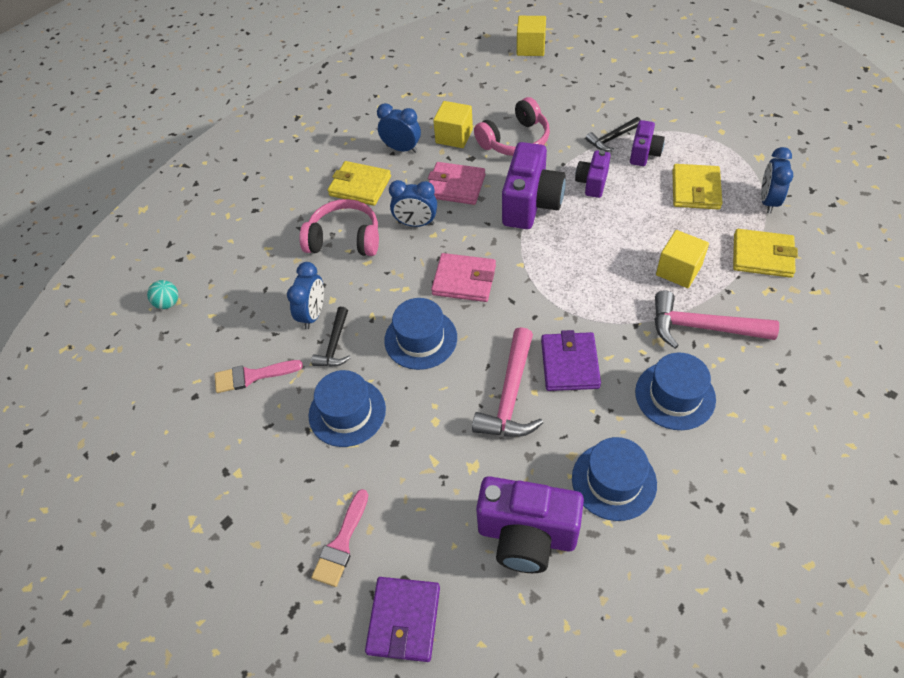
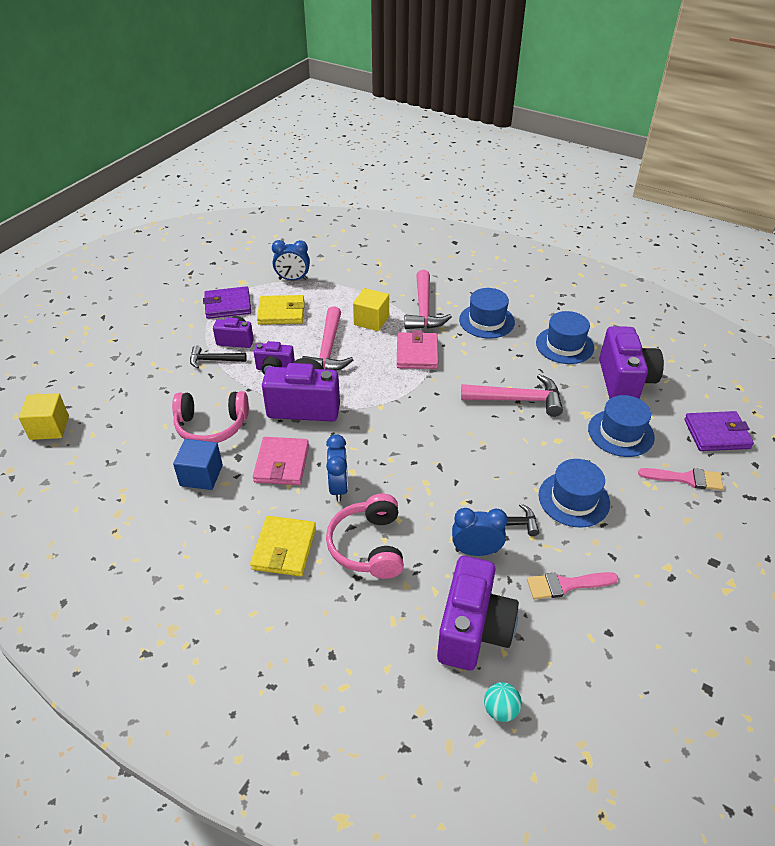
camera: 105 degrees left, 10 degrees down
pink brush [215,360,303,393] -> pink brush turned 105 degrees clockwise [527,572,618,599]
blue clock [377,103,421,153] -> none
blue hat [384,298,457,370] -> blue hat moved to [588,395,655,457]
pink wallet [431,253,496,302] -> pink wallet moved to [397,330,438,369]
yellow cube [433,101,473,148] -> blue cube [173,439,223,490]
pink headphones [474,97,550,156] -> pink headphones turned 135 degrees clockwise [172,391,249,443]
purple wallet [541,330,601,391] -> purple wallet moved to [203,286,251,319]
black hammer [585,117,641,152] -> black hammer turned 135 degrees clockwise [190,345,247,369]
yellow wallet [733,229,798,278] -> none
none -> pink hammer [302,306,353,371]
none -> purple camera [437,556,519,670]

